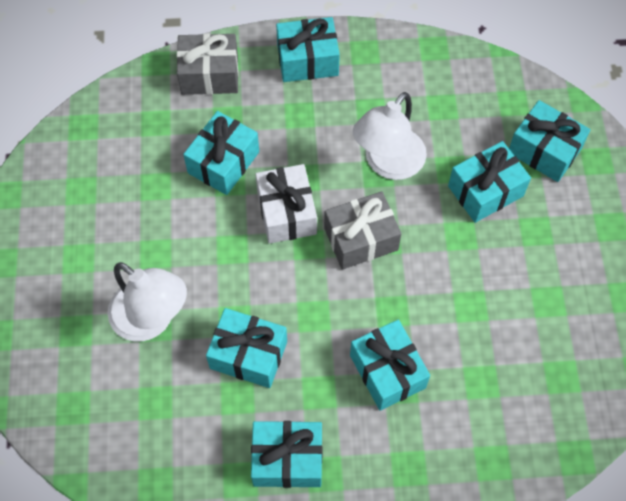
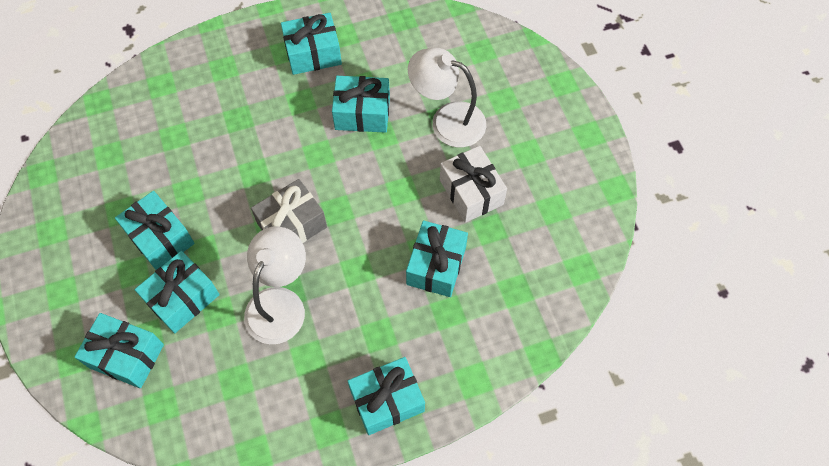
camera: 165 degrees right, 0 degrees up
grey gift [177,33,239,95] -> none
white gift [255,164,317,244] -> white gift moved to [440,146,507,223]
turquoise gift [350,319,430,411] -> turquoise gift moved to [115,191,195,270]

